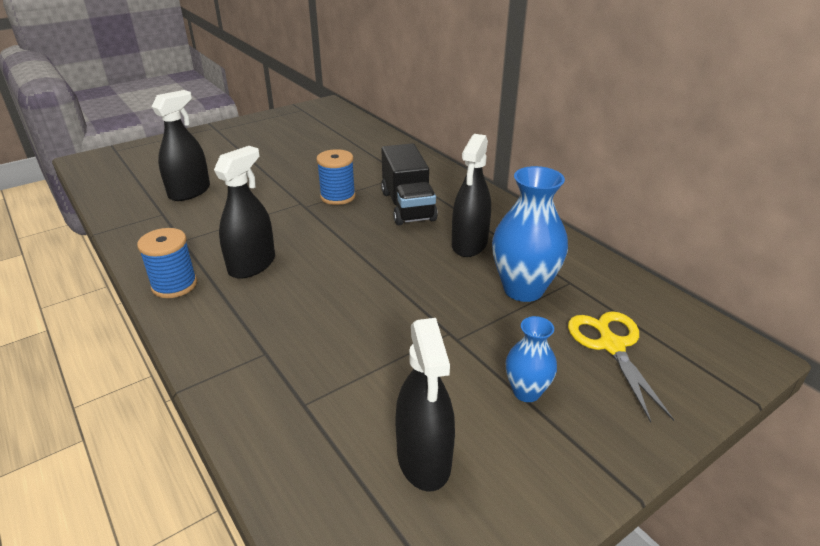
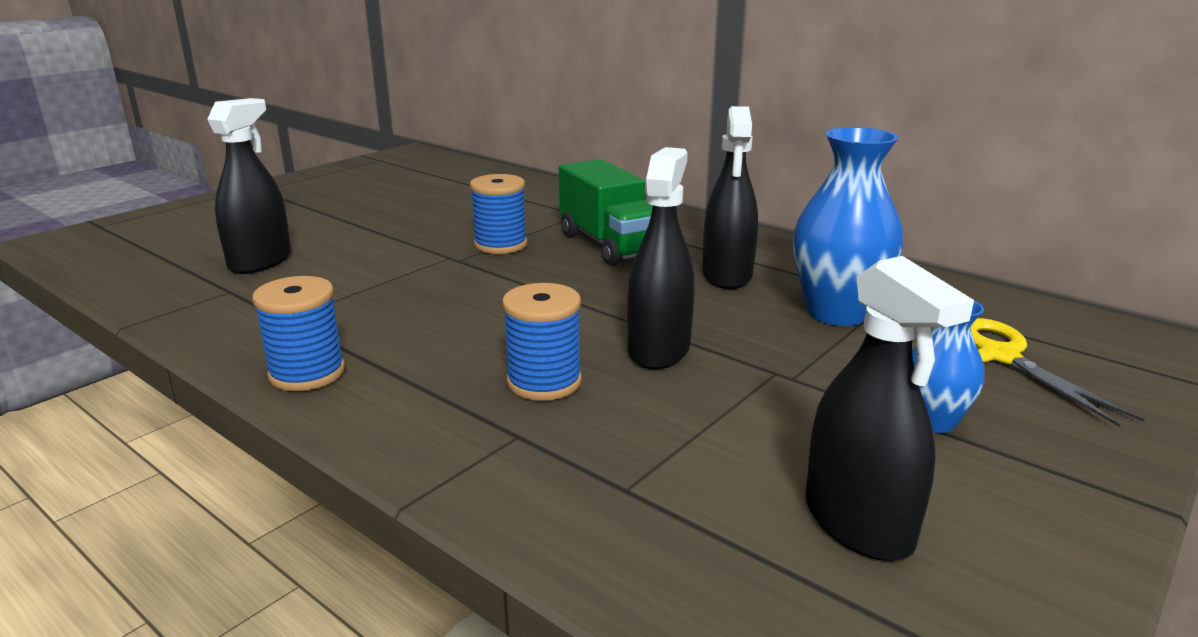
camera: 15 degrees left, 10 degrees down
black spray bottle [214,146,275,279] -> black spray bottle moved to [627,147,695,370]
black truck [381,143,438,226] -> green truck [559,159,653,266]
none -> blue spool [502,283,582,401]

